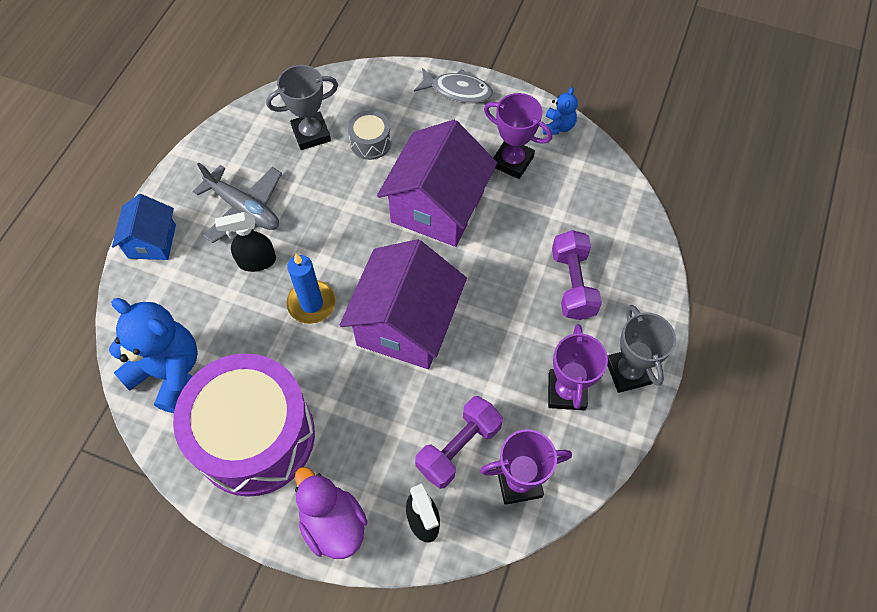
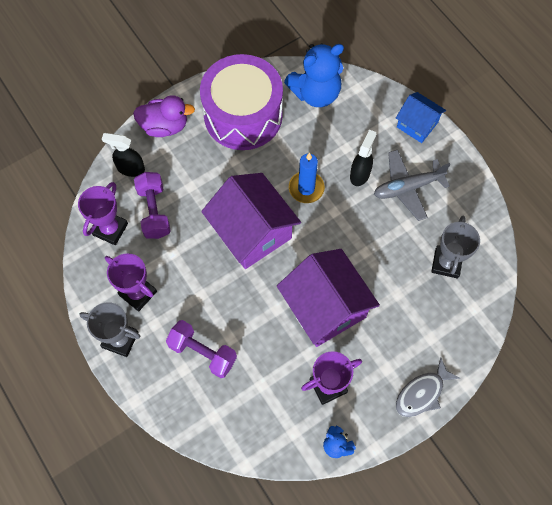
camera: 125 degrees right, 5 degrees up
grey drum [348,110,391,160] -> none

